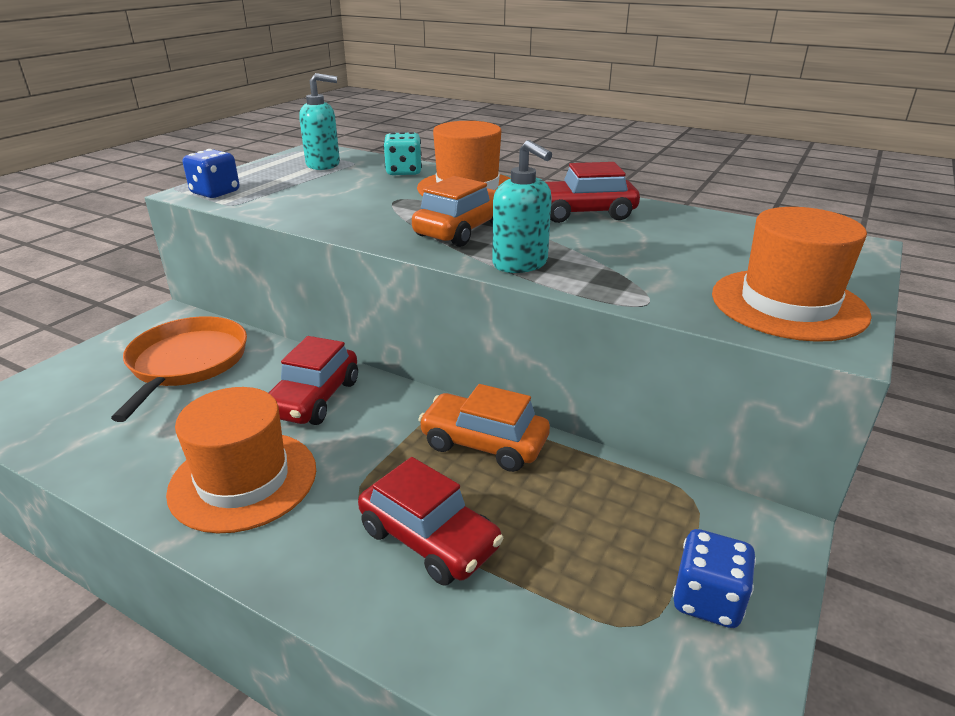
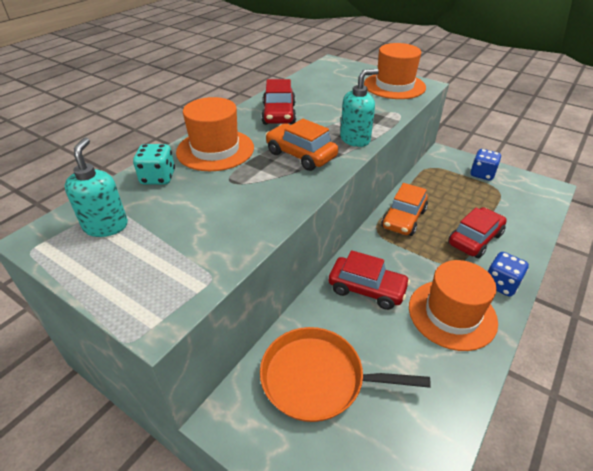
camera: 85 degrees left, 10 degrees up
blue dice [183,149,239,198] -> blue dice moved to [488,252,529,297]

